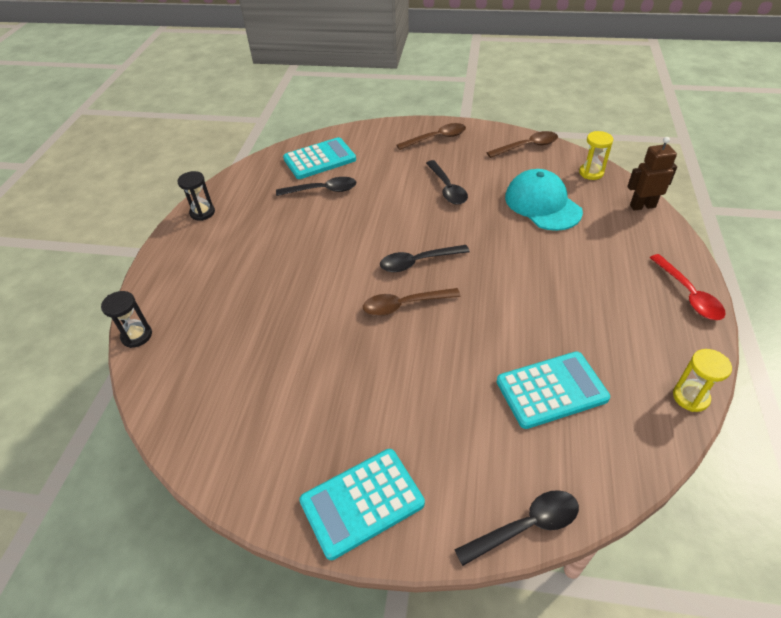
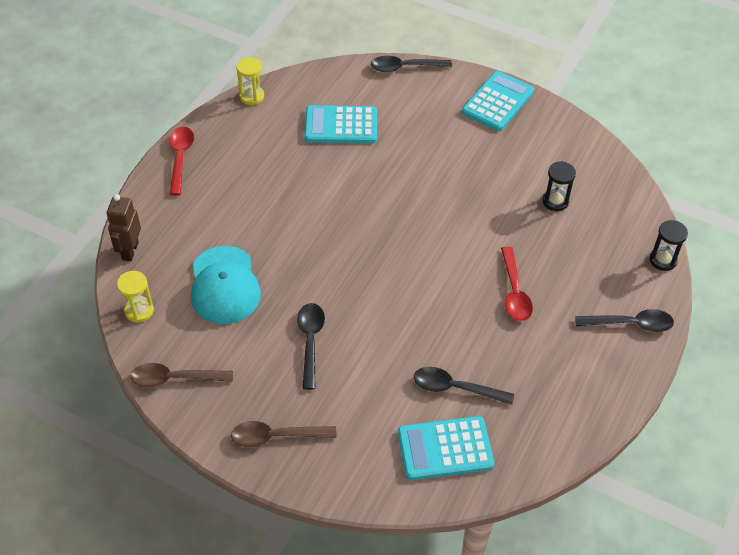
camera: 165 degrees left, 5 degrees up
black hourglass [177,171,215,221] -> black hourglass moved to [542,161,576,211]
turquoise calculator [299,449,425,560] -> turquoise calculator turned 45 degrees counterclockwise [462,71,534,131]
brown spoon [363,288,461,316] -> none
black spoon [380,245,470,272] -> black spoon moved to [575,309,674,332]
brown robot [627,137,677,211] -> brown robot turned 90 degrees clockwise [107,194,141,261]
none -> red spoon [501,247,533,321]

